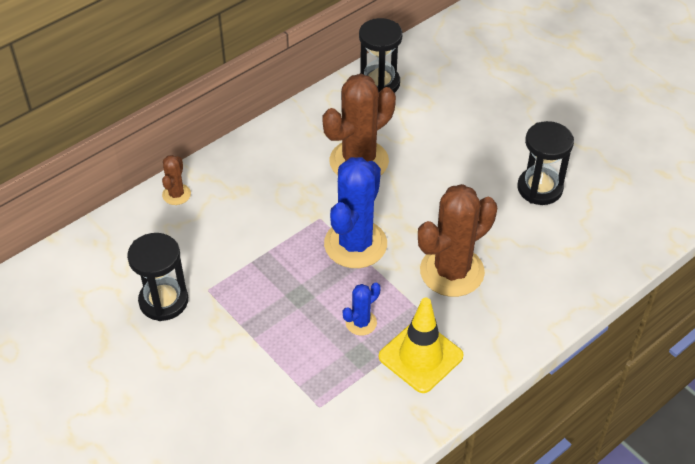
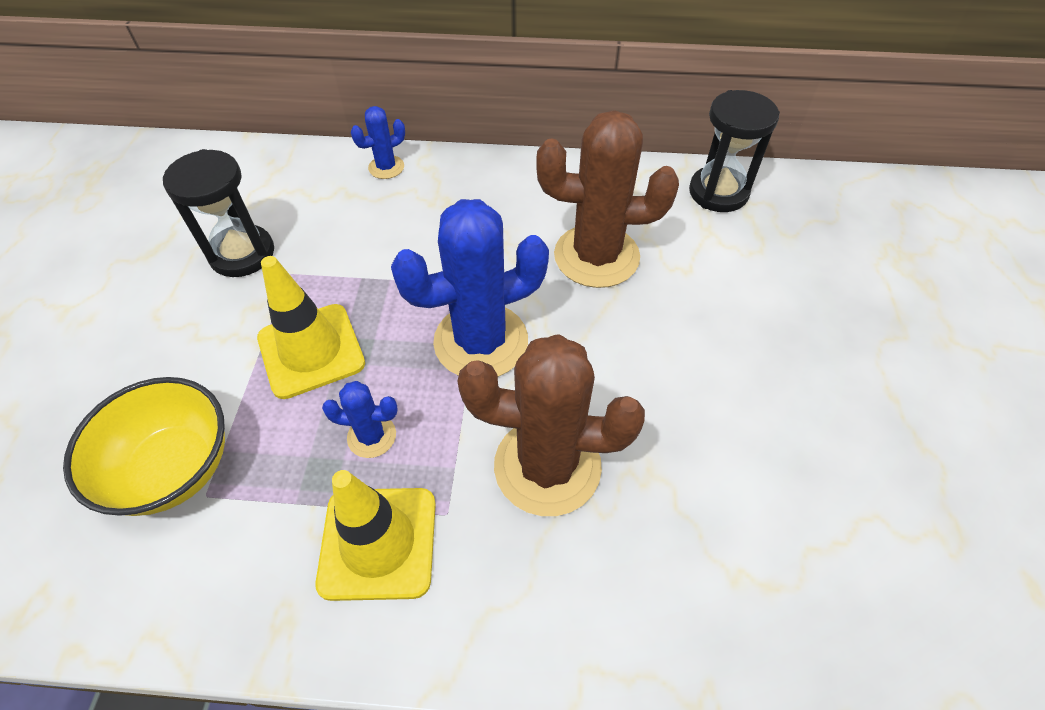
camera: 45 degrees right, 5 degrees up
brown cactus [162,155,191,205] -> blue cactus [351,106,405,179]
black hourglass [517,121,574,205] -> none
none -> yellow bowl [63,377,225,516]
none -> yellow traffic cone [257,256,365,399]

